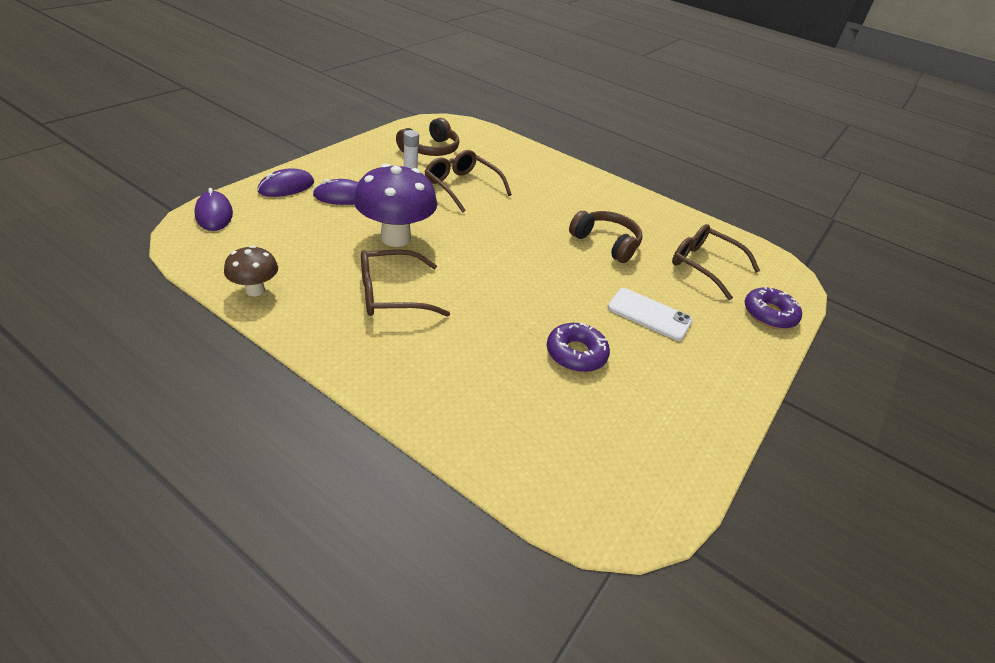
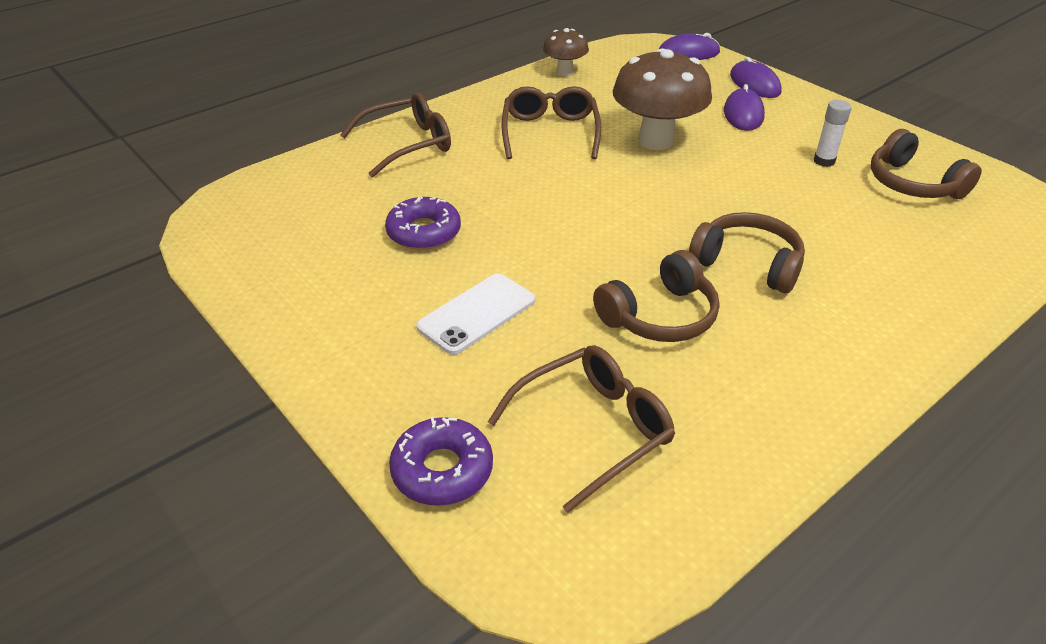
camera: 110 degrees right, 0 degrees up
purple mushroom [354,164,437,247] -> brown mushroom [613,49,712,150]
brown glasses [425,150,512,213] -> brown glasses moved to [340,92,451,178]
none -> brown headphones [689,212,805,293]

